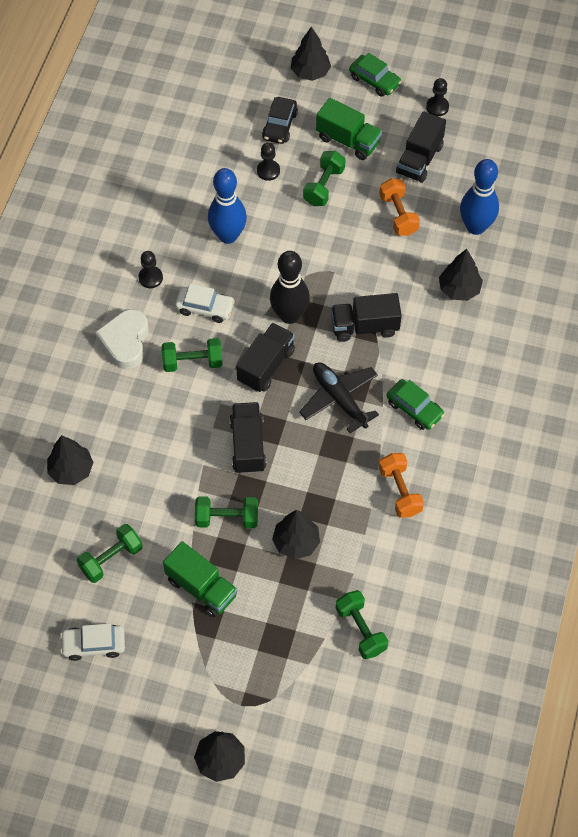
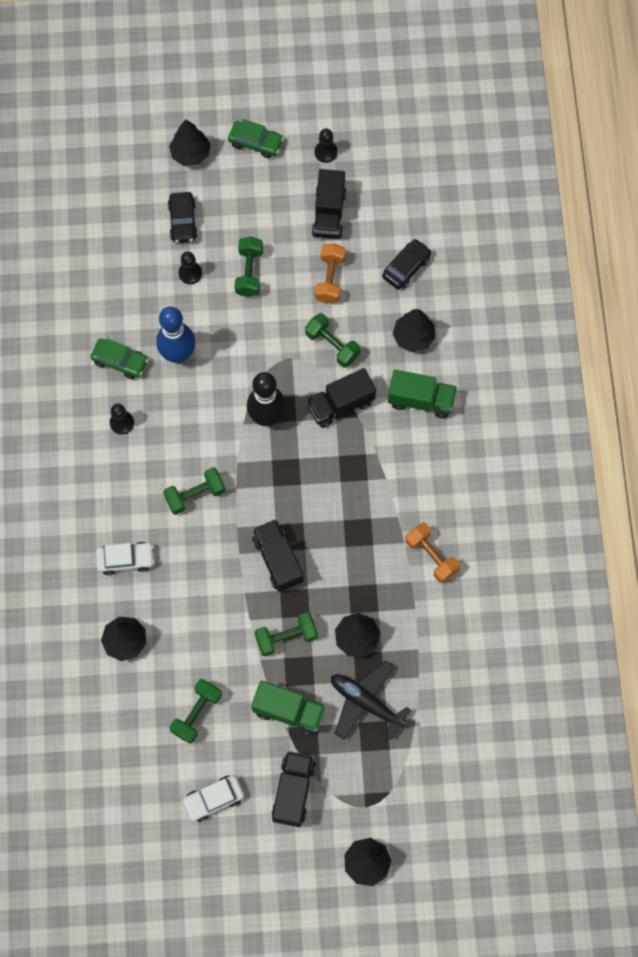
camera: 20 degrees left, 10 degrees up
white heart [95,309,149,369] -> none
white car [175,284,235,323] -> white car moved to [96,542,155,575]
black truck [236,323,295,392] -> black truck moved to [272,751,316,827]
black plane [299,362,379,433] -> black plane moved to [331,661,411,740]
green truck [316,98,382,160] -> green truck moved to [388,370,457,419]
green dumbbell [336,590,388,659] -> green dumbbell moved to [305,313,360,368]
orange dumbbell [379,178,420,236] -> orange dumbbell turned 45 degrees clockwise [315,243,346,304]
green car [386,379,445,430] -> green car moved to [90,338,148,379]
blue bowling pin [460,159,499,235] -> black car [382,239,431,290]

